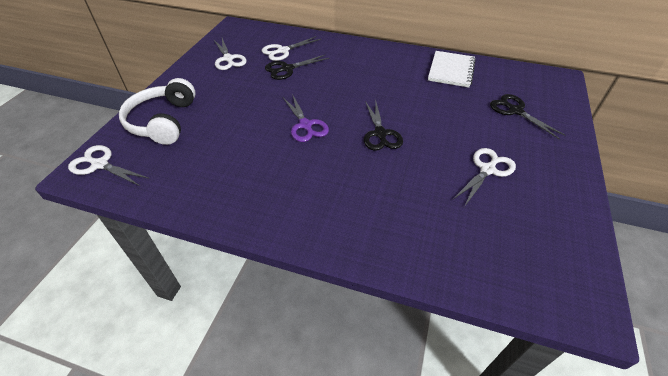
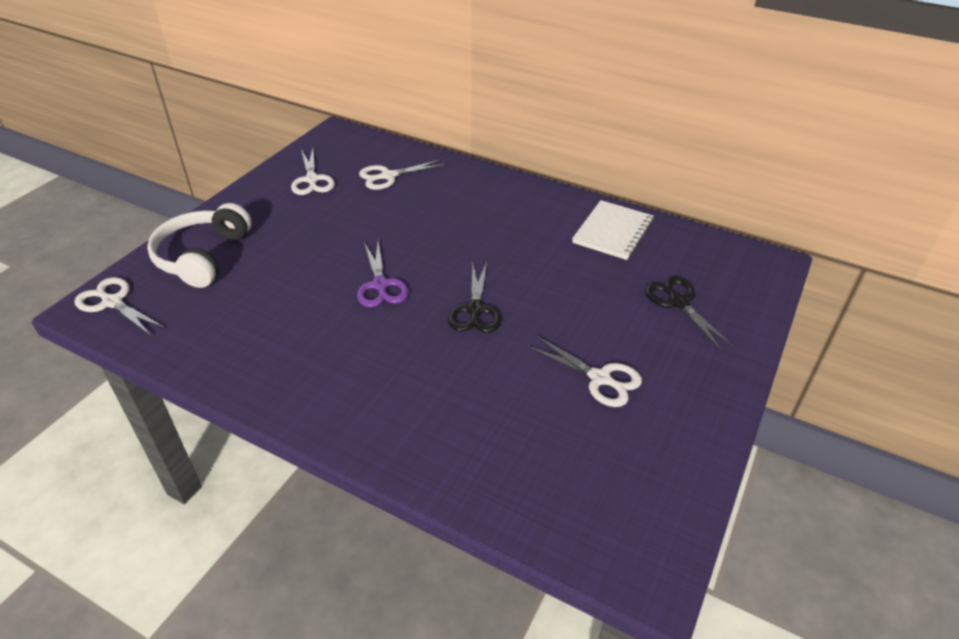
camera: 10 degrees right, 5 degrees down
black scissors [265,55,329,80] -> none
white scissors [453,148,516,207] -> white scissors turned 75 degrees clockwise [527,336,642,407]

